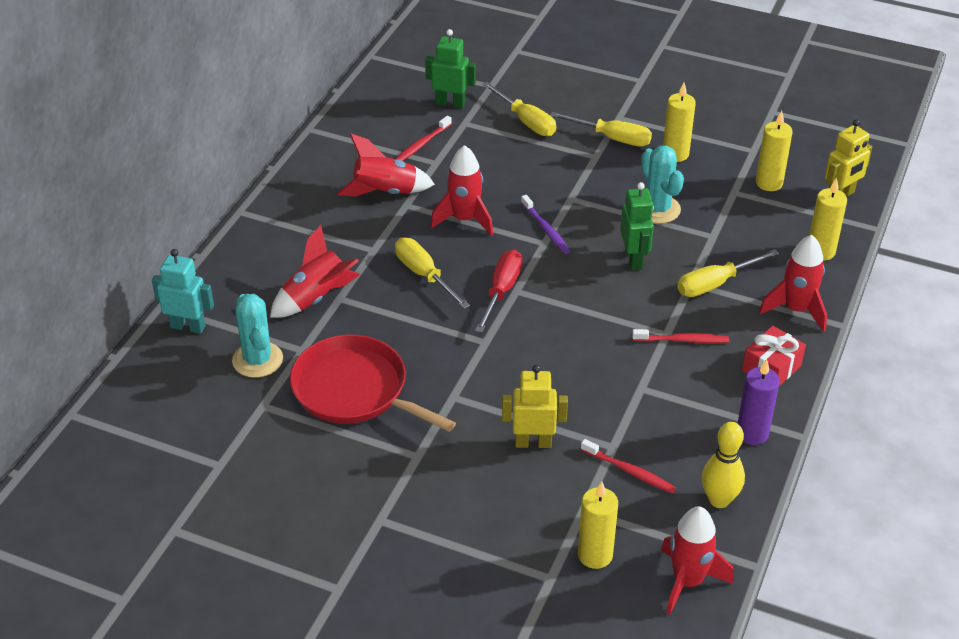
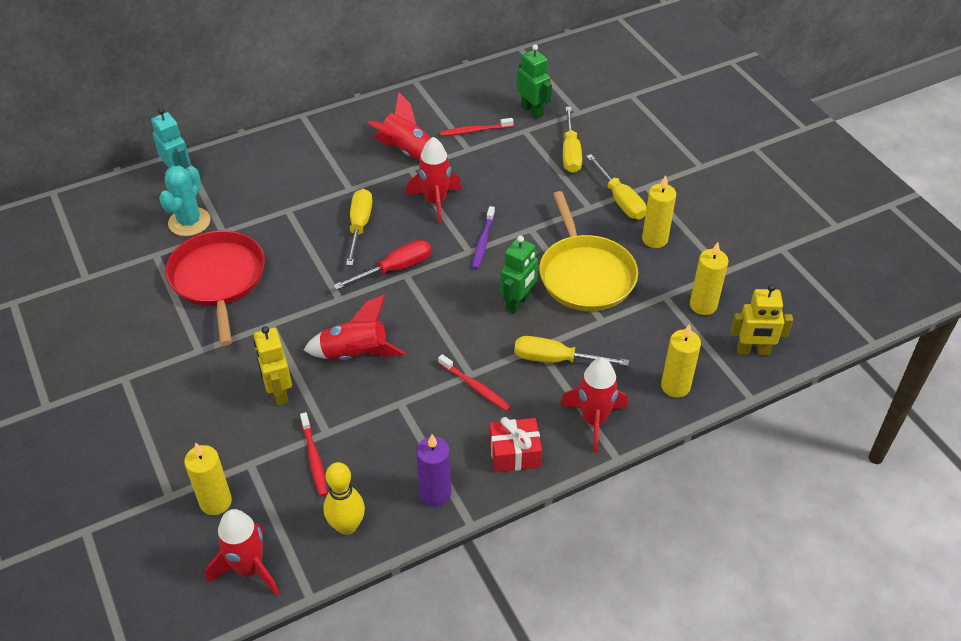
camera: 40 degrees right, 5 degrees up
red rocket [270,225,360,318] -> red rocket moved to [304,295,405,360]
yellow robot [502,365,568,448] -> yellow robot turned 150 degrees counterclockwise [254,326,292,405]
turquoise cactus [641,146,684,224] -> yellow pan [539,191,638,311]

